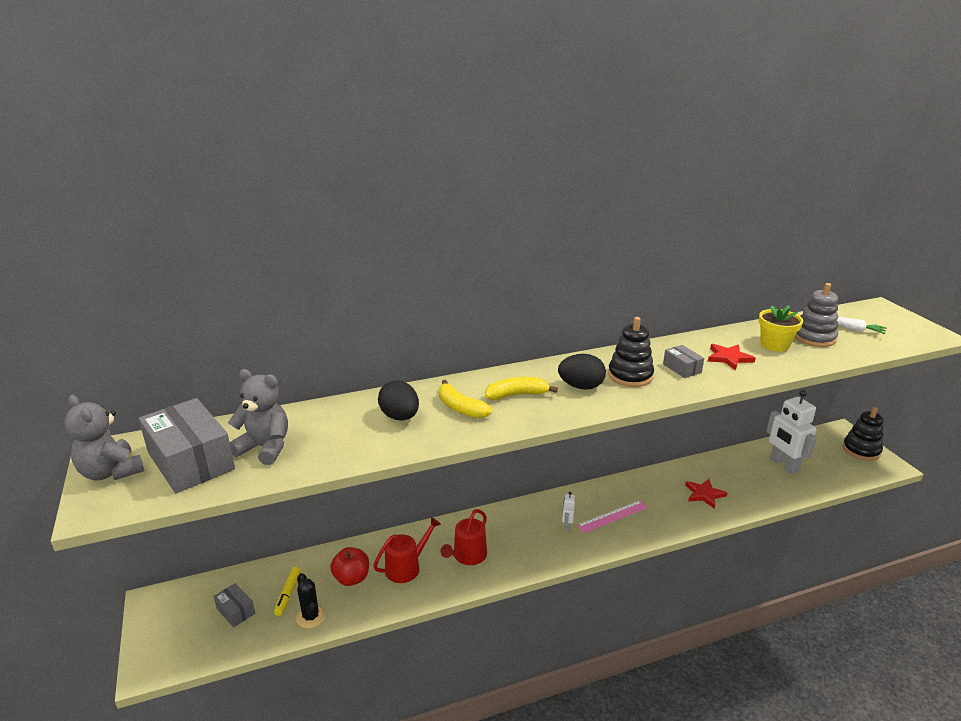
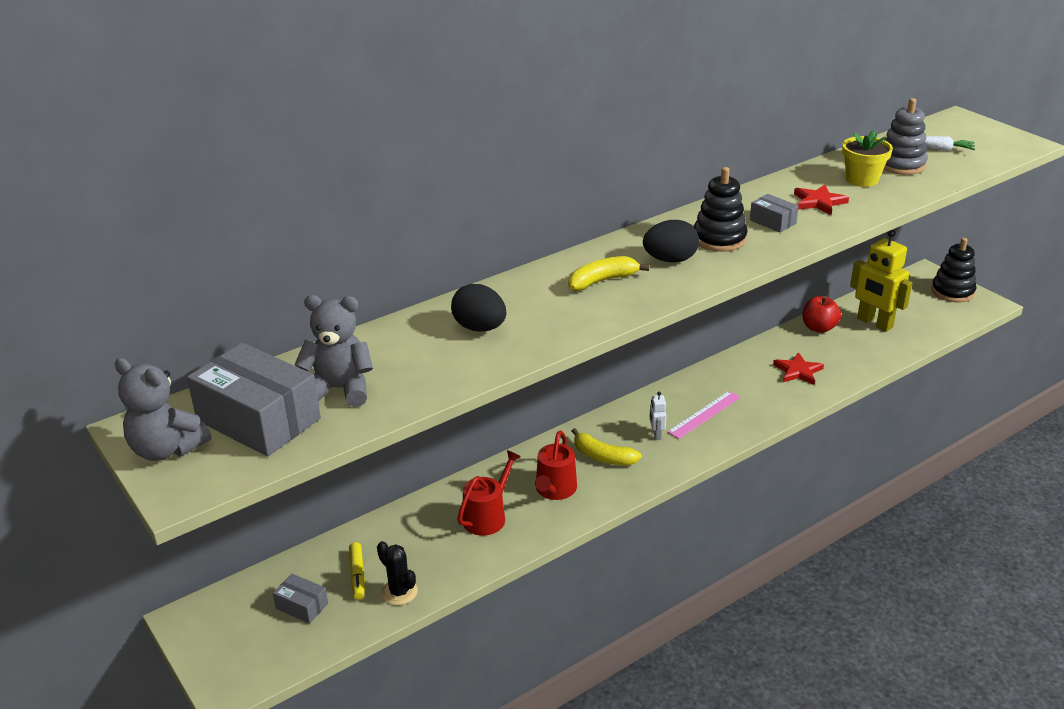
camera: 15 degrees left, 5 degrees up
red apple [330,547,369,586] -> red apple moved to [802,296,841,333]
yellow banana [439,380,492,418] -> yellow banana moved to [572,428,642,466]
white robot [766,390,817,474] -> yellow robot [850,229,912,332]

